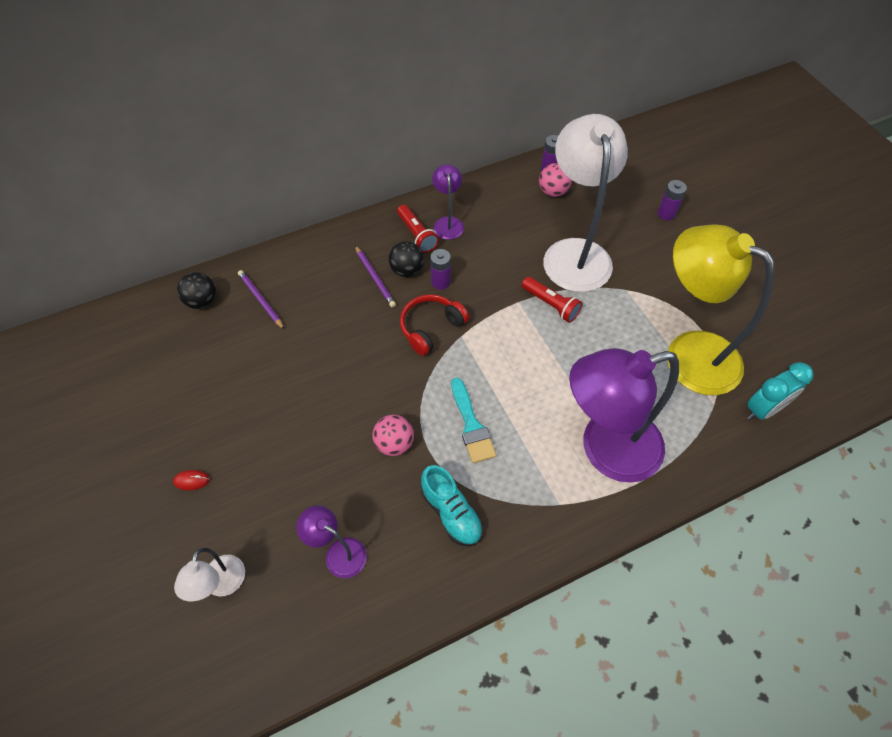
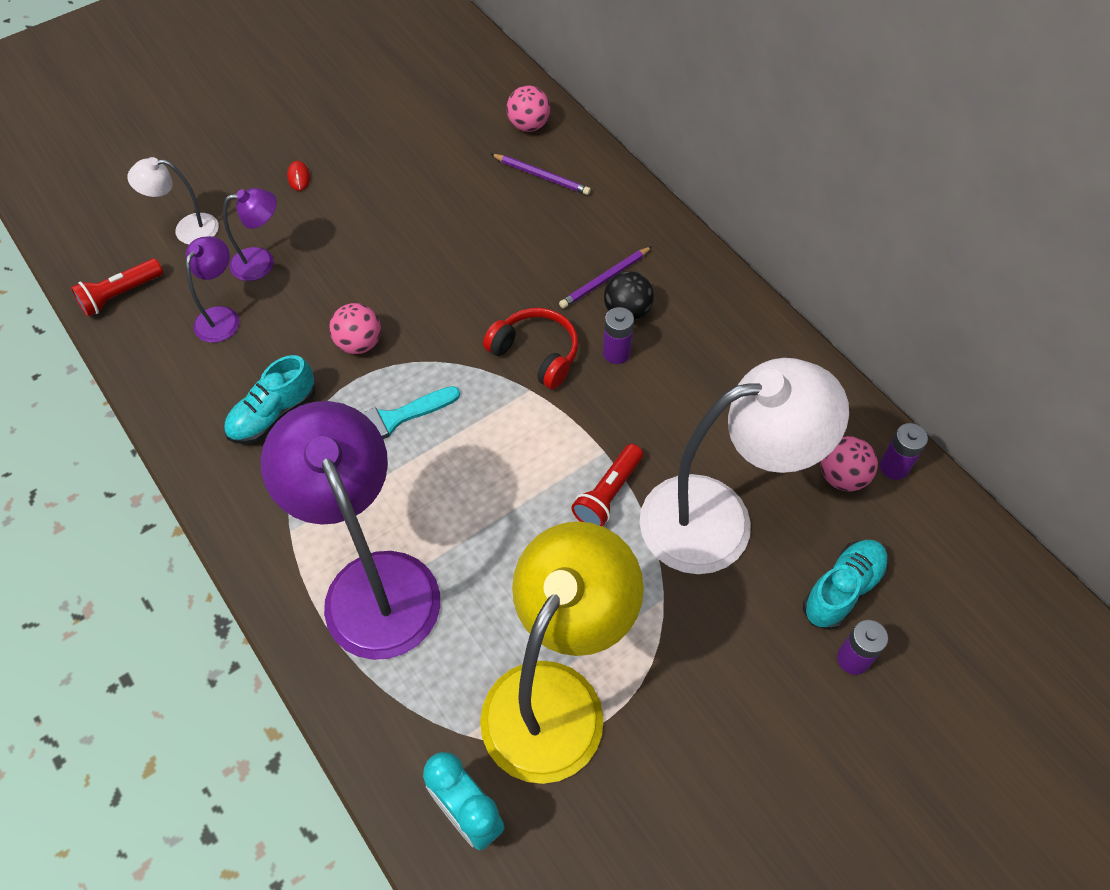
camera: 80 degrees right, 0 degrees up
black ball [177,272,216,309] -> pink ball [507,86,550,132]
purple pencil [238,270,284,329] -> purple pencil turned 75 degrees clockwise [491,154,591,195]
red flashlight [397,205,439,253] -> red flashlight moved to [71,258,163,317]
purple lamp [432,164,464,240] -> purple lamp moved to [223,188,277,281]
none -> turquoise shoe [803,540,889,630]

